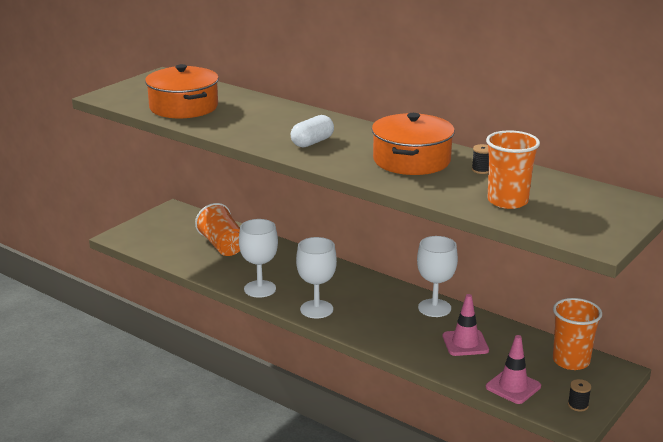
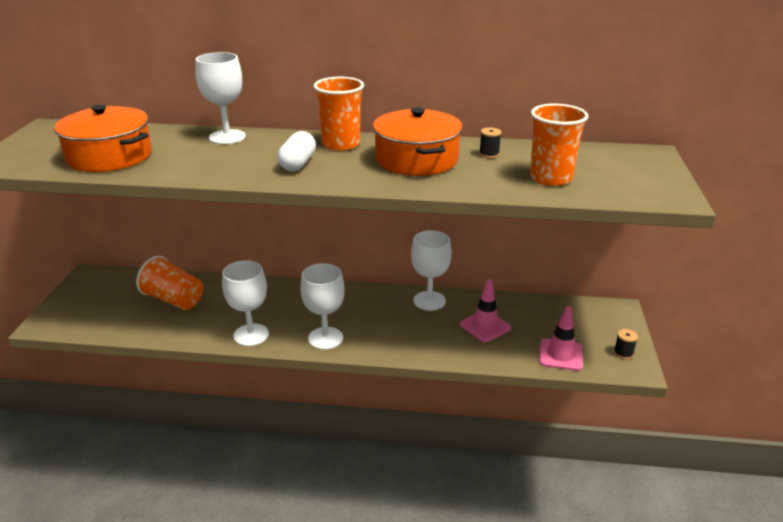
camera: 30 degrees left, 5 degrees up
orange cup [553,298,602,370] -> orange cup moved to [313,77,364,151]
none -> white goblet [195,52,246,144]

